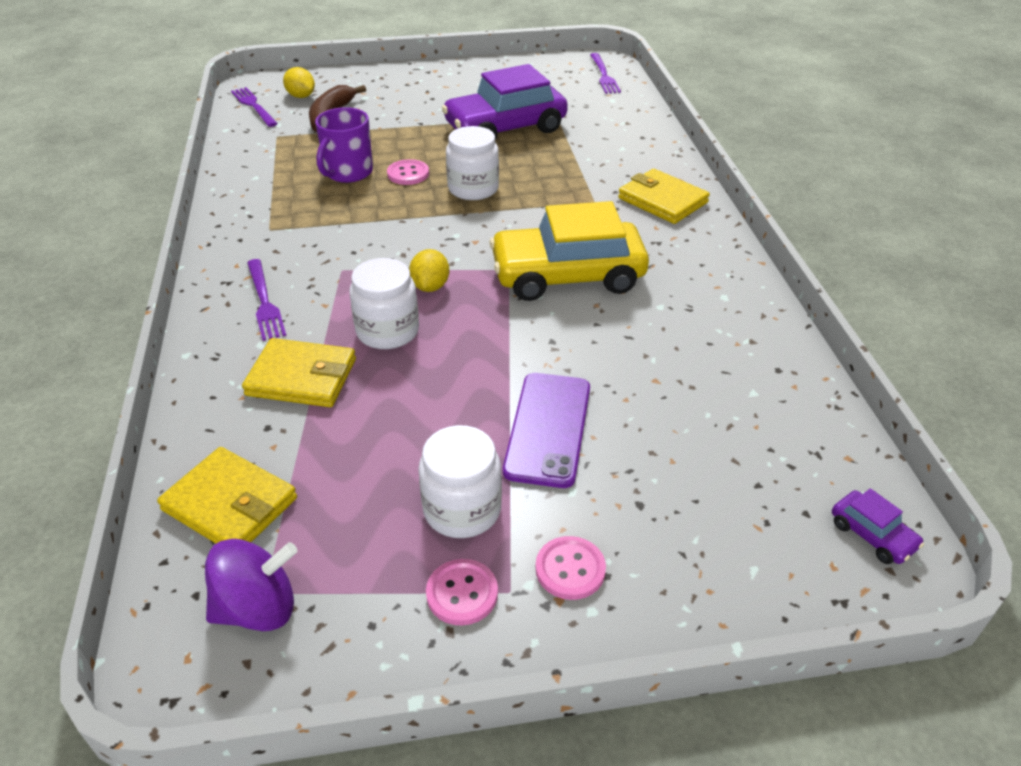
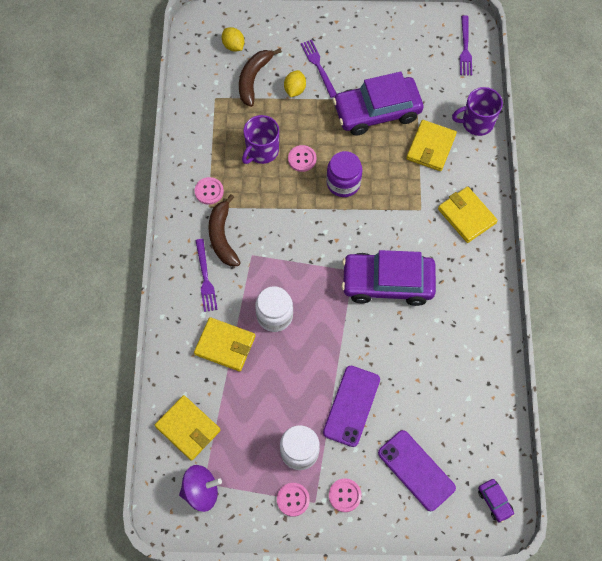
camera: 10 degrees right, 25 degrees up
purple fork [231,87,278,127] -> purple fork moved to [301,40,337,98]
yellow lemon [409,249,449,292] -> yellow lemon moved to [284,70,306,97]
white jar [446,126,499,200] -> purple jar [326,151,362,197]
yellow car [489,201,649,301] -> purple car [342,250,436,306]
none -> pink button [195,177,224,205]
none -> brown banana [208,194,241,266]
none -> purple phone [378,430,456,512]
none -> yellow wallet [406,120,457,171]
none -> purple mug [452,87,503,136]

